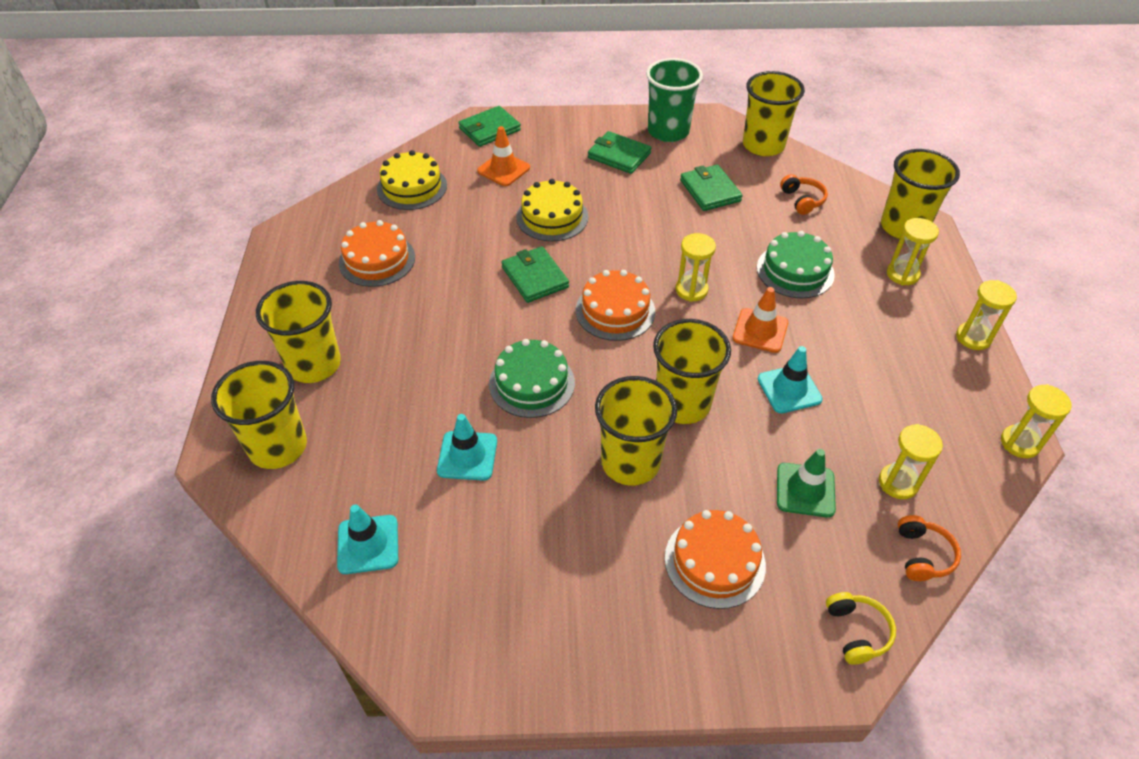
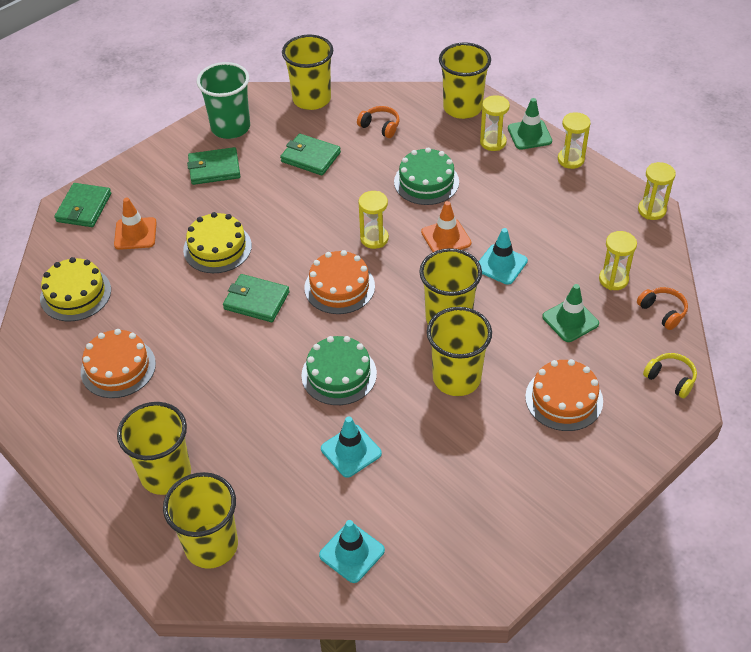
camera: 40 degrees left, 0 degrees up
none -> green traffic cone [508,98,552,150]

